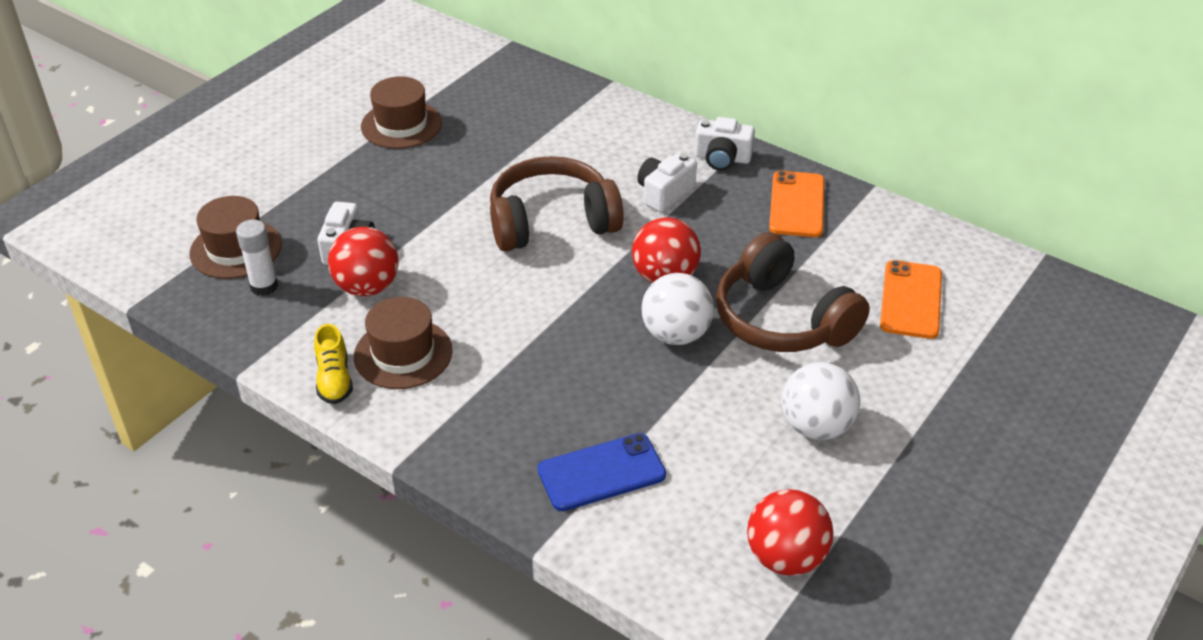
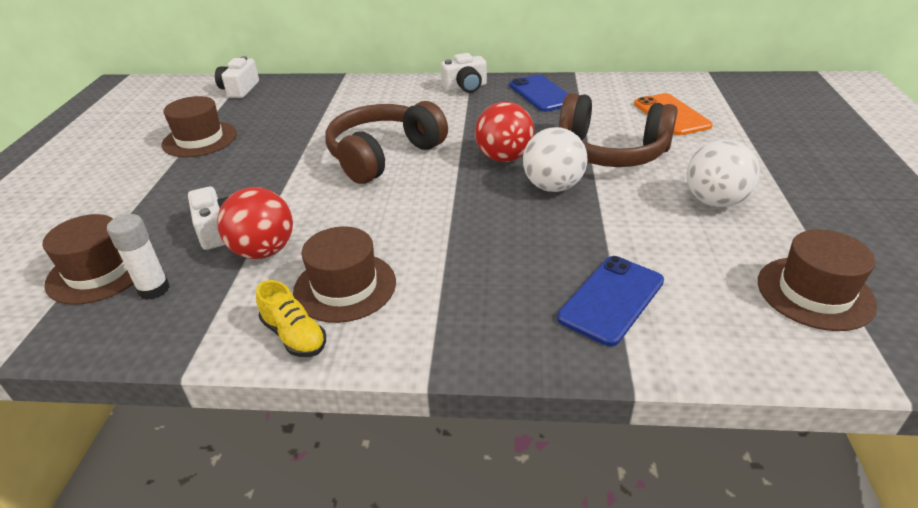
camera: 30 degrees left, 5 degrees down
white camera [637,153,697,212] -> white camera moved to [215,56,259,98]
red ball [747,489,834,576] -> brown hat [758,229,877,331]
orange phone [769,170,825,237] -> blue phone [509,75,568,112]

